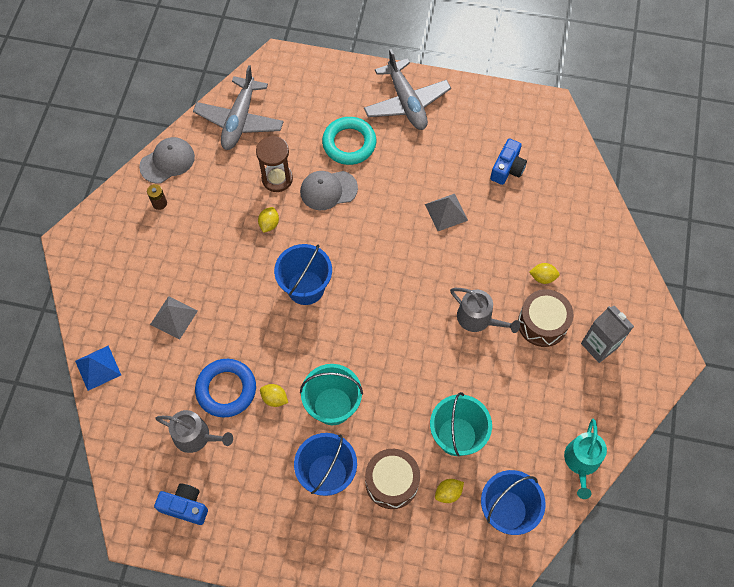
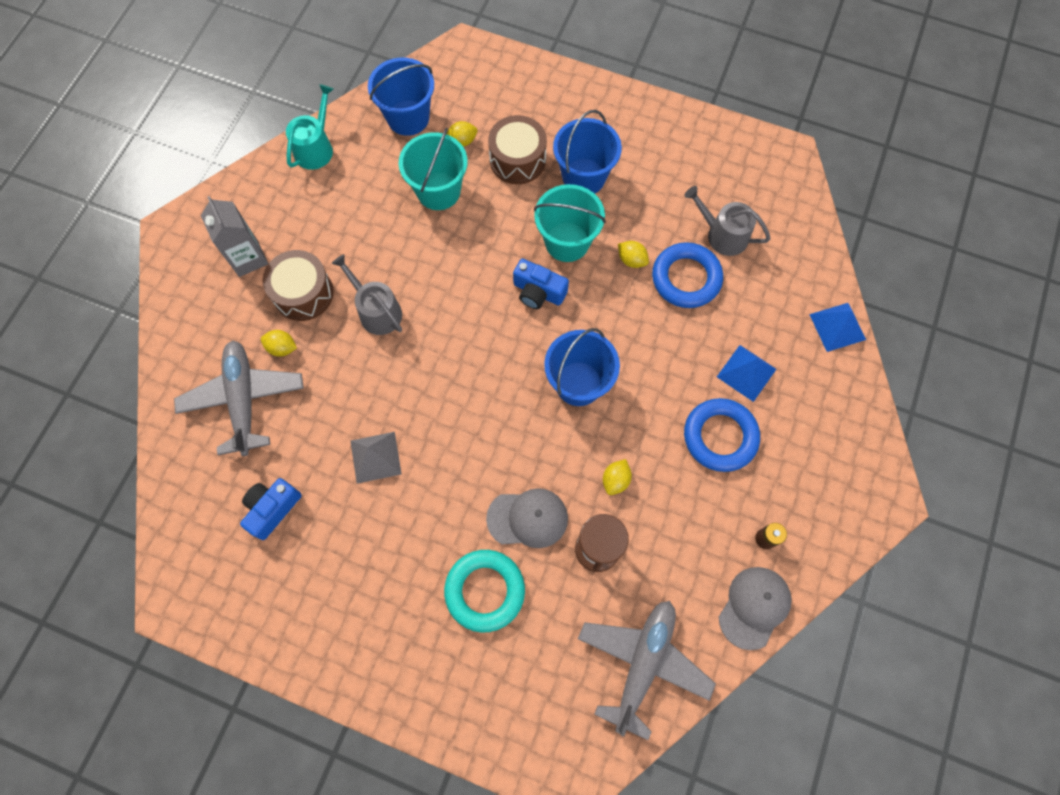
camera: 170 degrees left, 5 degrees up
grey cap [139,137,195,183] -> grey cap turned 150 degrees clockwise [719,567,792,650]
grey pyramid [150,296,198,340] -> blue pyramid [717,345,776,402]
blue camera [154,483,208,525] -> blue camera moved to [513,259,569,309]
grey plane [364,49,451,130] -> grey plane moved to [174,341,304,456]
none -> blue ring [684,398,760,472]

